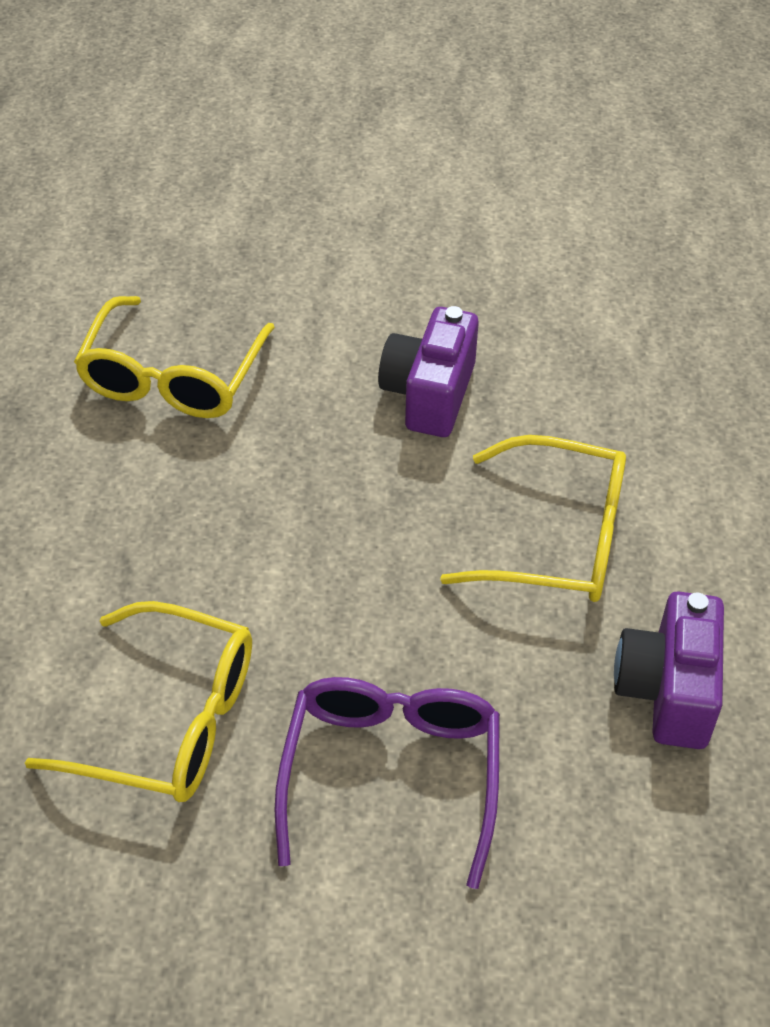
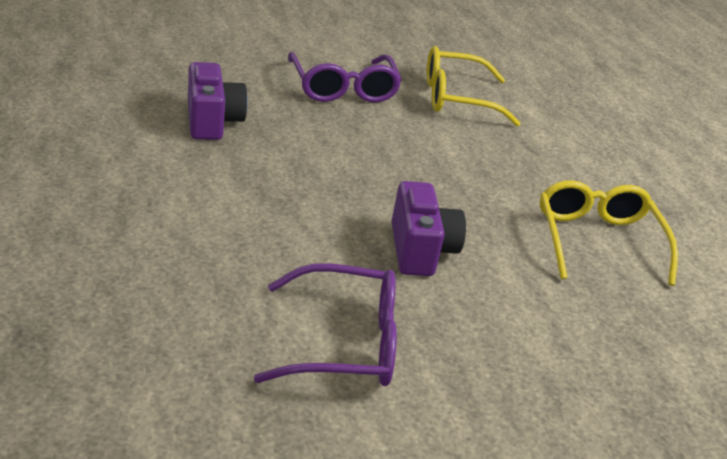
camera: 155 degrees right, 15 degrees down
yellow glasses [440,435,626,602] -> none
none -> purple glasses [254,263,397,386]

